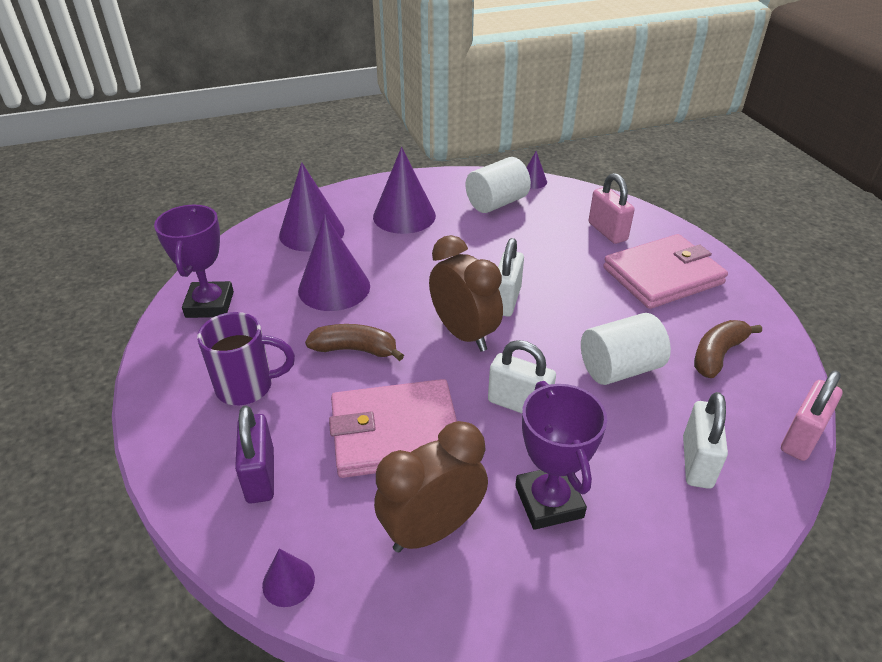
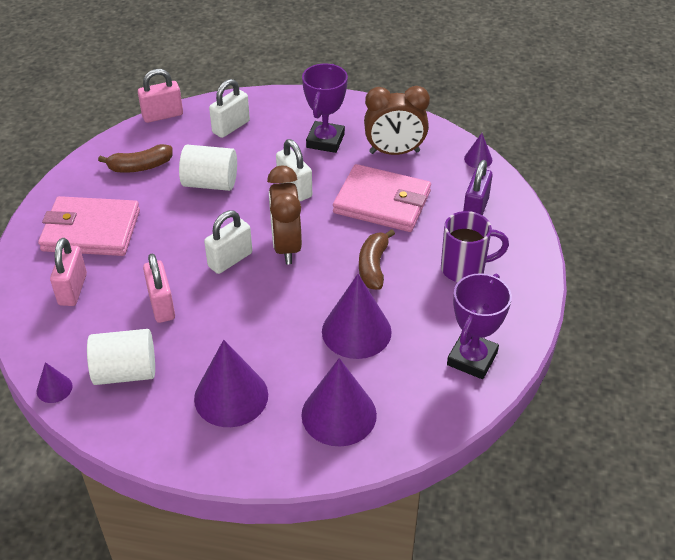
camera: 150 degrees left, 5 degrees up
purple mug [197,312,295,405] -> purple mug turned 150 degrees clockwise [441,211,509,282]
brown banana [305,324,404,361] -> brown banana turned 60 degrees clockwise [359,229,395,290]
none -> pink padlock [143,254,175,323]

